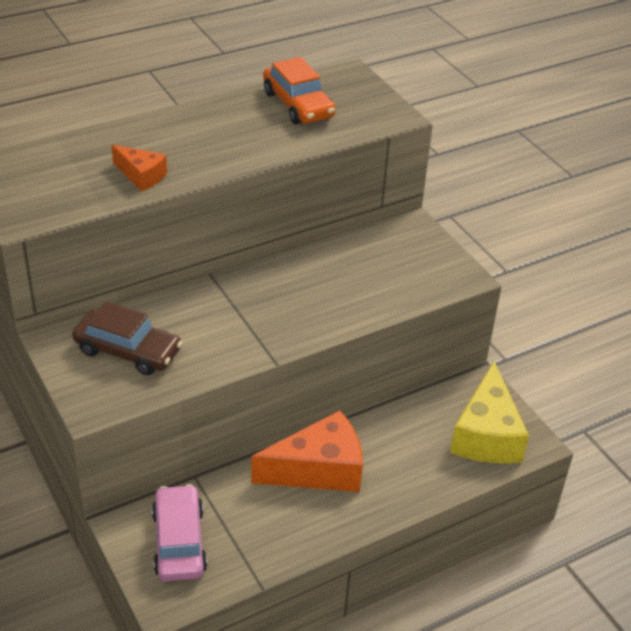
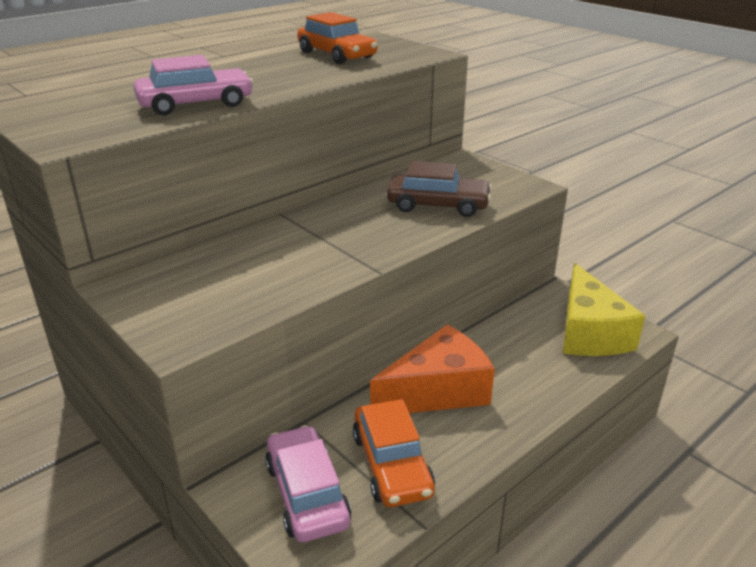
camera: 10 degrees left, 10 degrees down
brown car [72,302,182,375] -> brown car moved to [387,161,492,217]
orange cheese [111,145,167,191] -> pink car [133,55,254,115]
none -> orange car [353,399,435,507]

